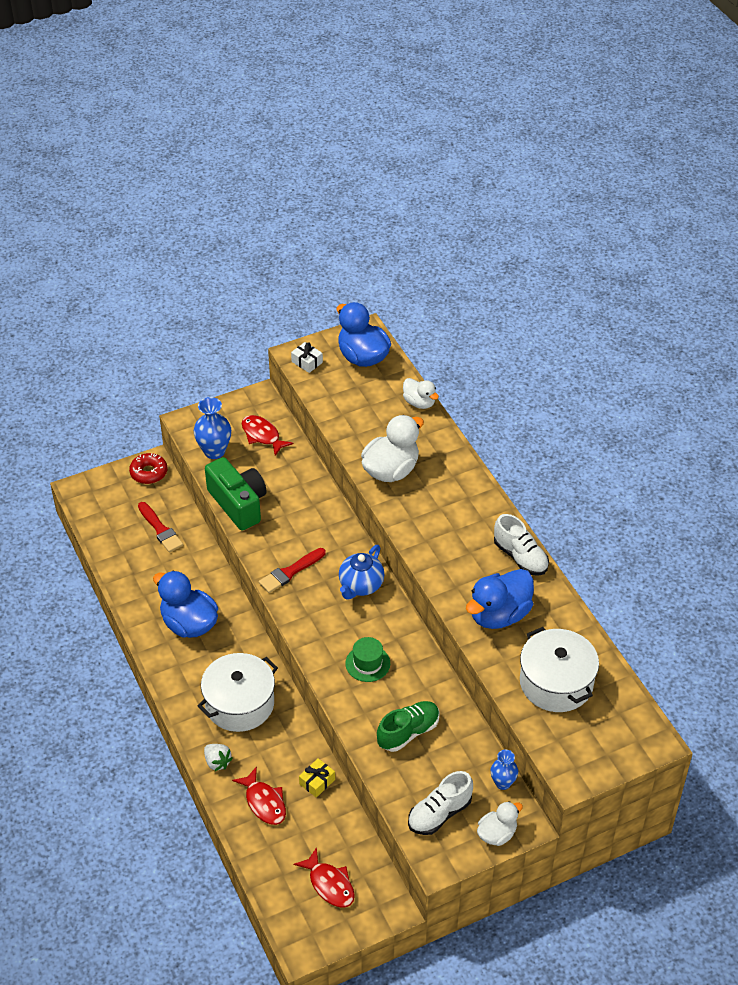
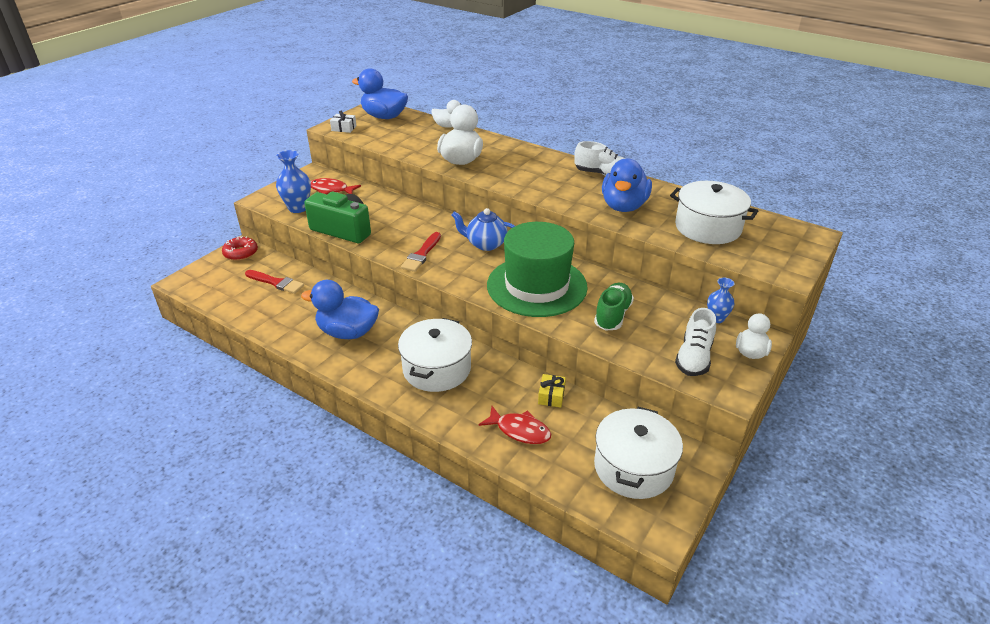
camera: 30 degrees left, 10 degrees down
white strawberry [204,744,233,771] -> none
red fish [294,847,355,907] -> white pot [594,407,683,499]
blue teapot [339,545,384,600] -> blue teapot turned 105 degrees clockwise [452,208,515,251]
green hat [345,637,390,682] -> green hat [487,222,588,317], size x2.40

